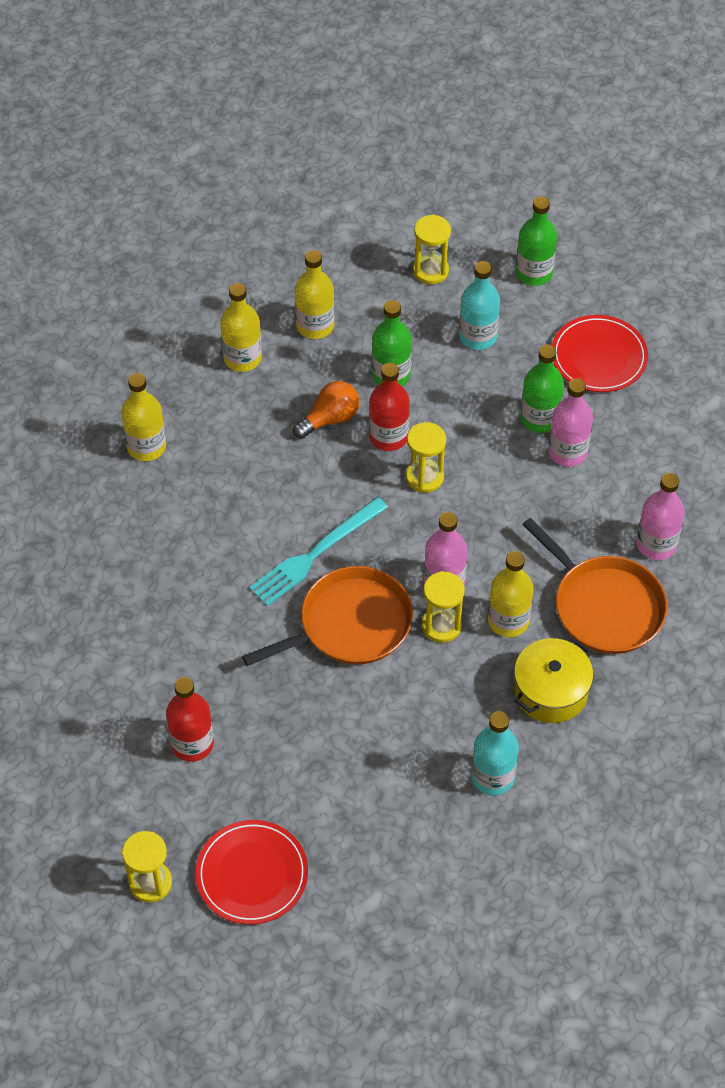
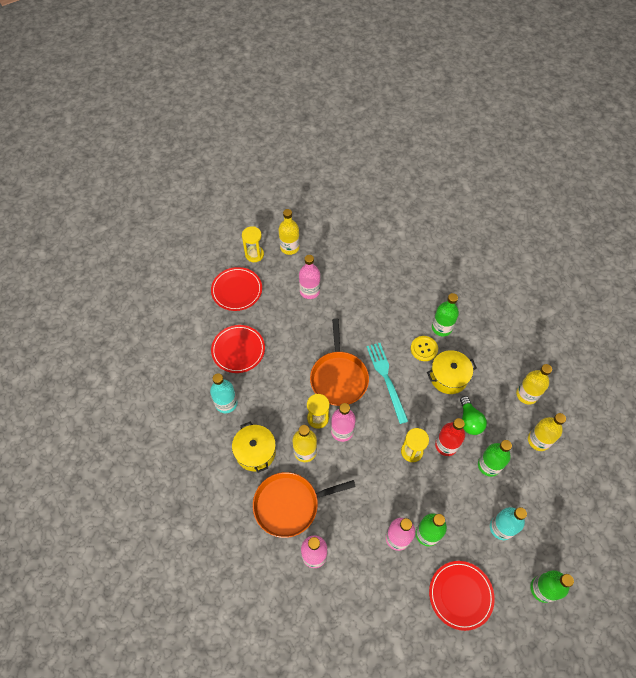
camera: 115 degrees right, 5 degrees up
yellow bottle [121,373,166,461] -> yellow bottle moved to [279,209,300,255]
red bottle [166,677,214,762] -> pink bottle [299,255,320,299]
orange light bulb [293,381,359,439] -> green light bulb [460,396,487,435]
yellow hourglass [413,214,451,284] -> none
none -> red plate [211,325,265,373]
none -> yellow button [411,336,438,361]
none -> yellow pot [427,350,477,394]
none -> green bottle [432,293,459,336]

